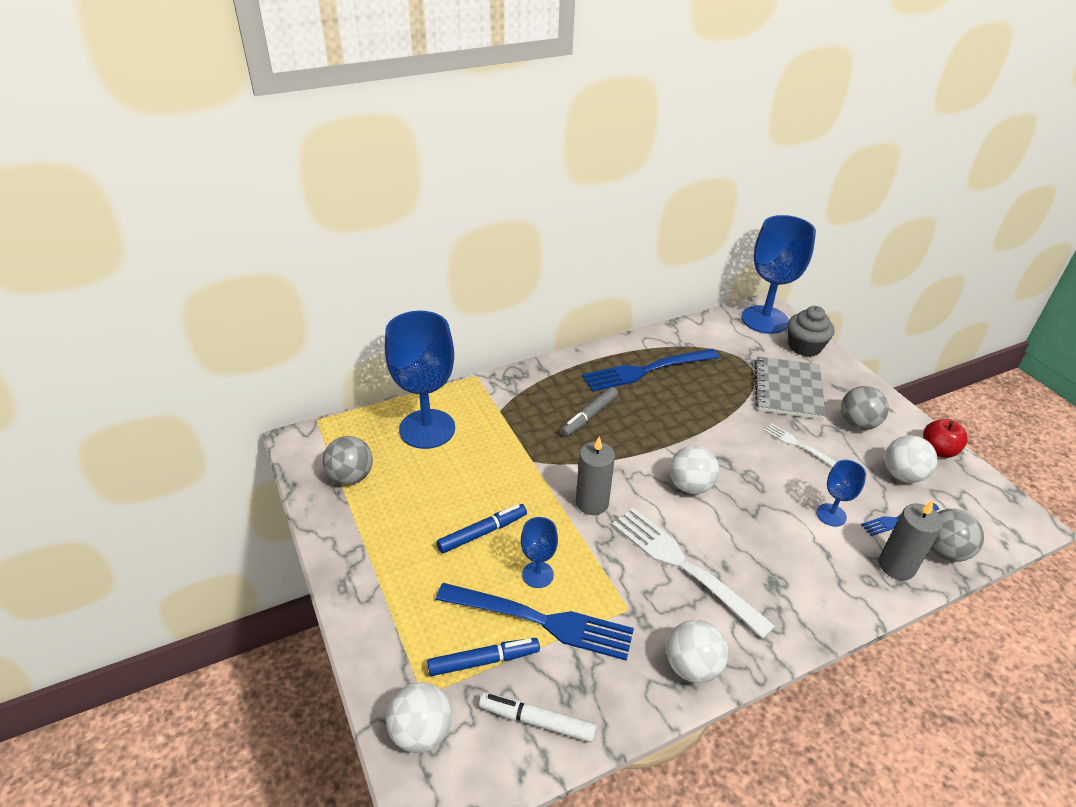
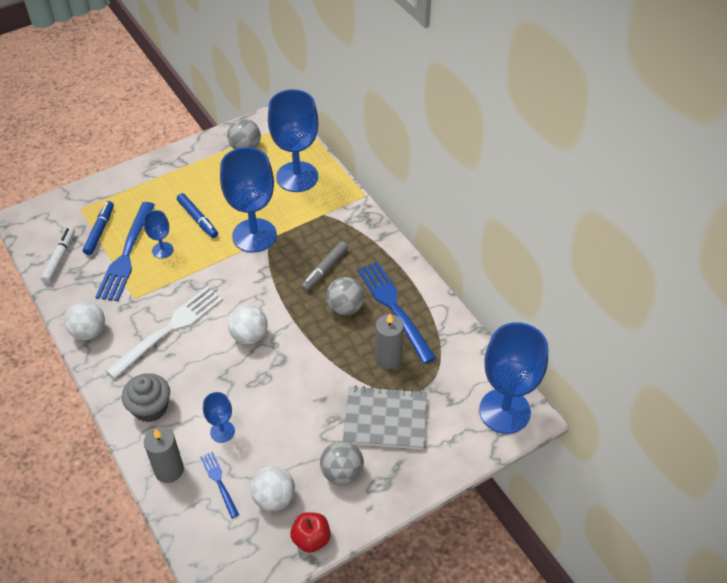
camera: 85 degrees right, 10 degrees up
white ball [386,682,452,753] -> none
blue marker [427,638,540,676] -> blue marker turned 150 degrees counterclockwise [83,201,114,255]
grey marker [560,387,618,437] -> grey marker turned 90 degrees counterclockwise [301,241,348,292]
grey candle [576,436,615,515] -> grey candle moved to [375,314,404,369]
white fork [764,423,836,467] -> none
grey cupcake [788,306,835,357] -> grey cupcake moved to [122,373,170,422]
grey ball [930,509,984,562] -> grey ball moved to [326,277,364,315]
none -> blue goblet [220,147,277,253]

